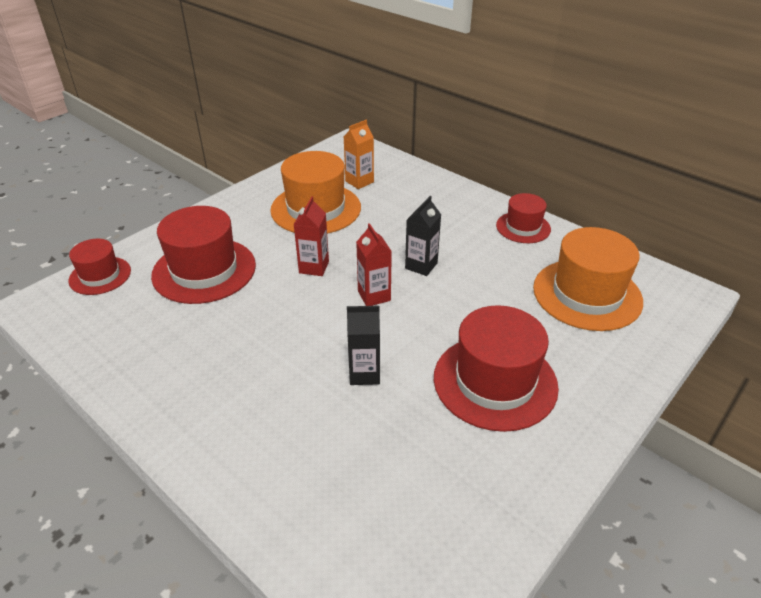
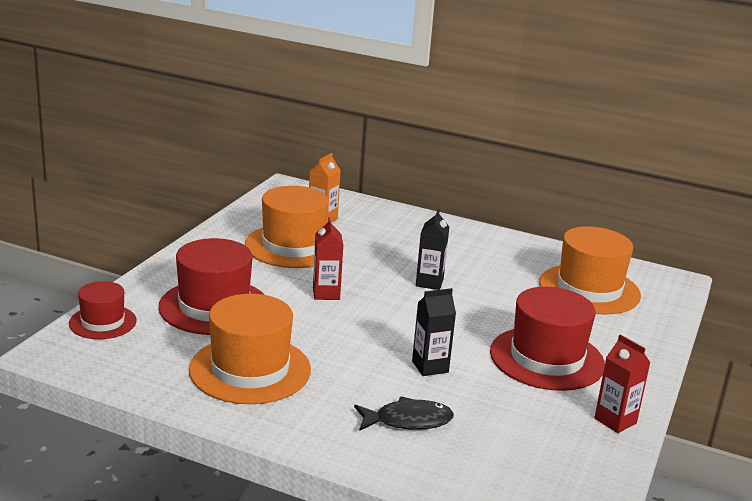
camera: 20 degrees left, 15 degrees down
red carton [356,223,392,306] -> red carton moved to [594,334,651,433]
red hat [496,193,551,243] -> none
none -> orange hat [189,294,311,404]
none -> black fish [354,396,454,431]

